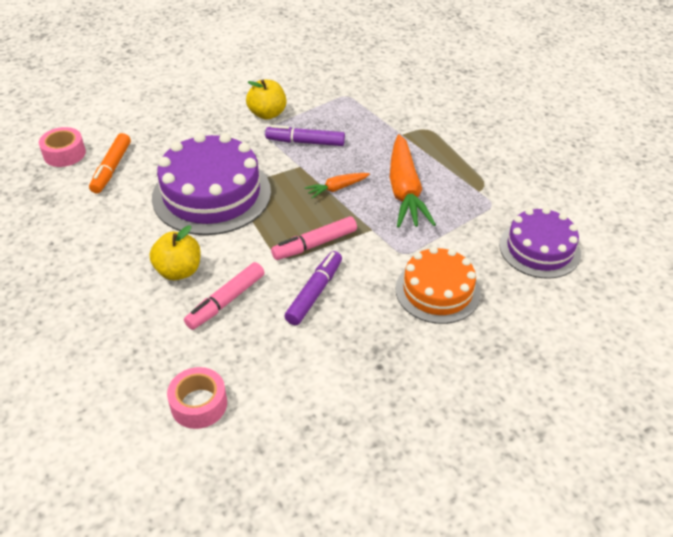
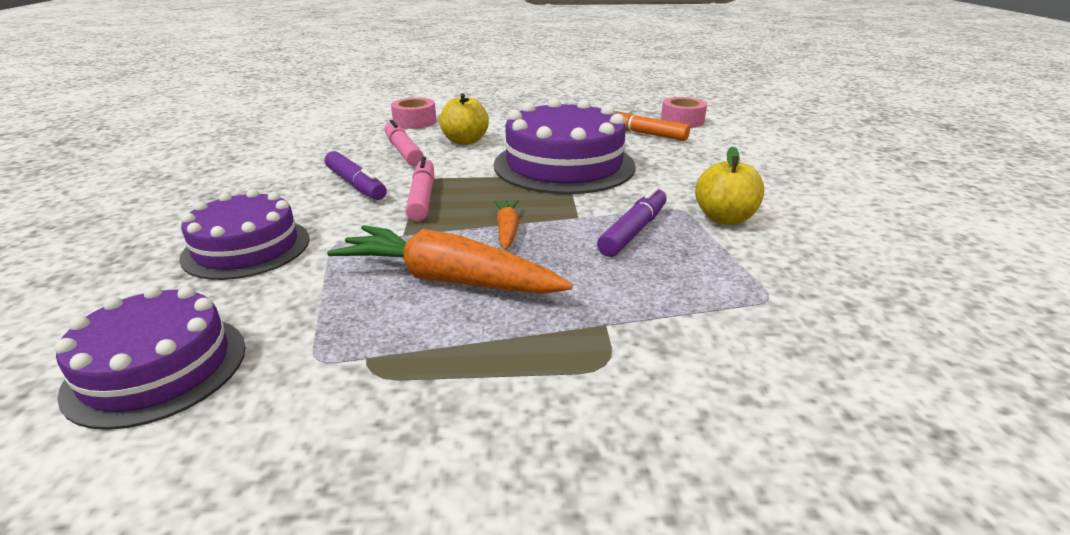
camera: 115 degrees right, 15 degrees down
pink tape [167,367,227,429] -> pink tape moved to [391,98,436,129]
orange cake [395,246,481,324] -> purple cake [179,189,310,280]

